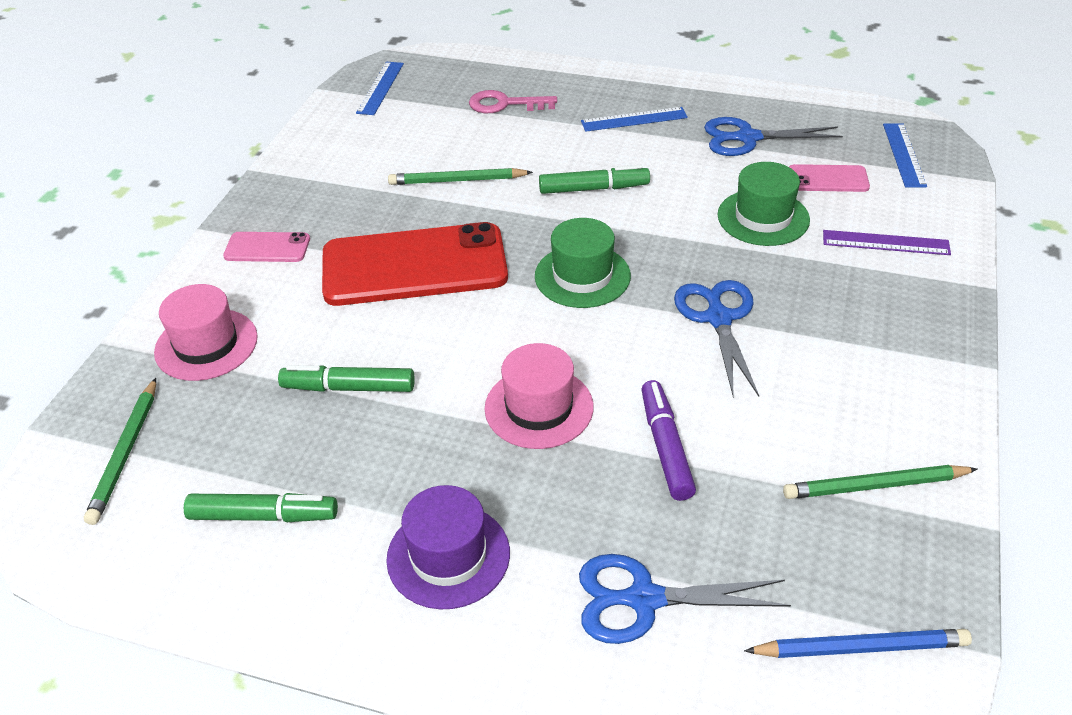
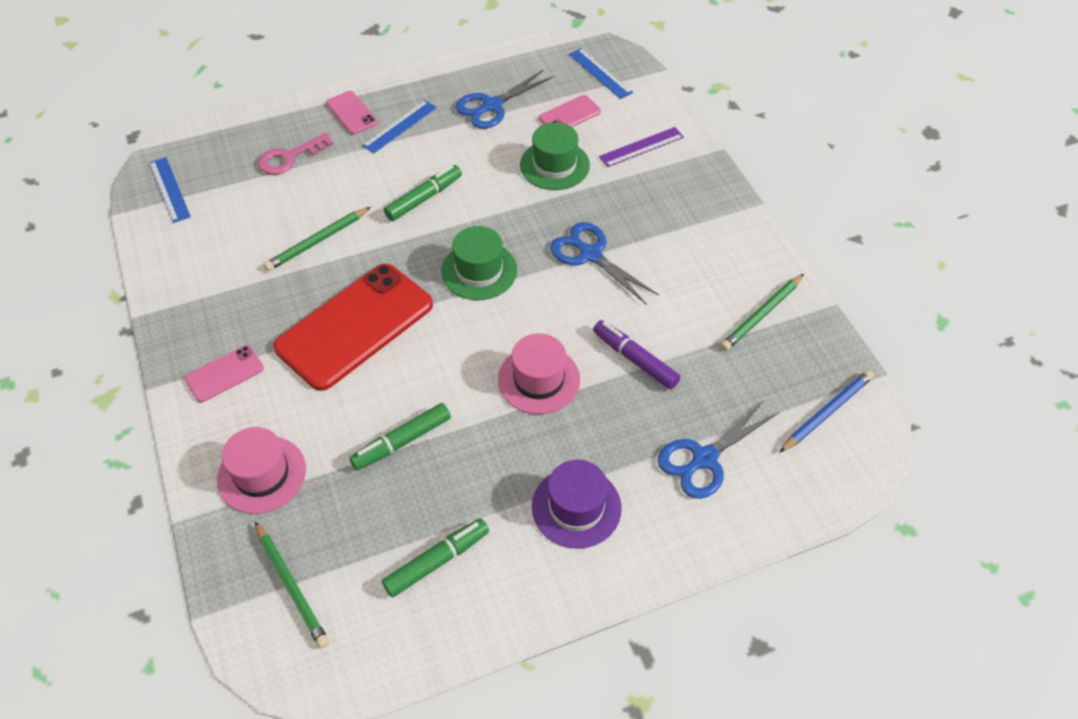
camera: 40 degrees left, 10 degrees up
none -> pink phone [326,91,378,135]

